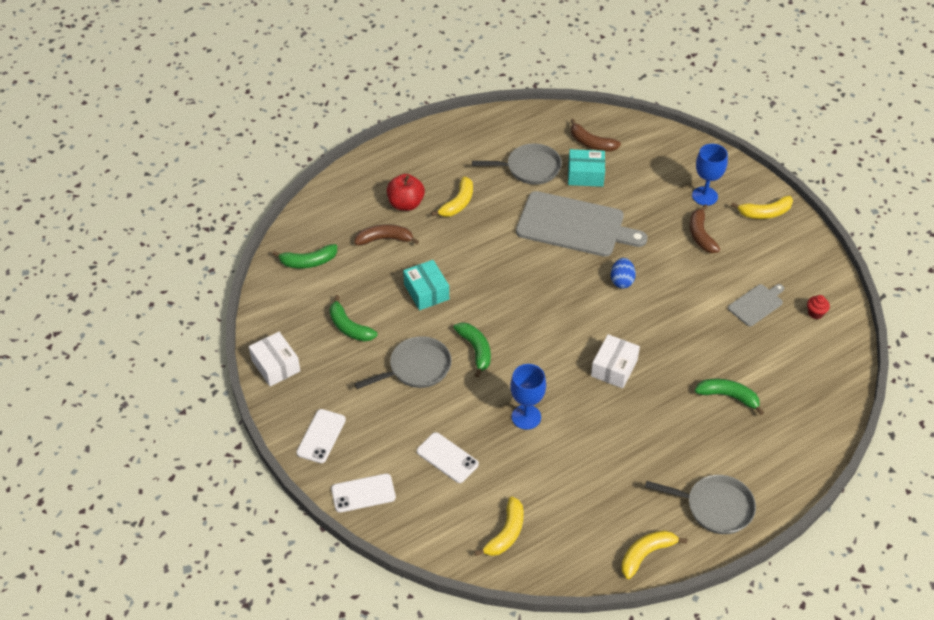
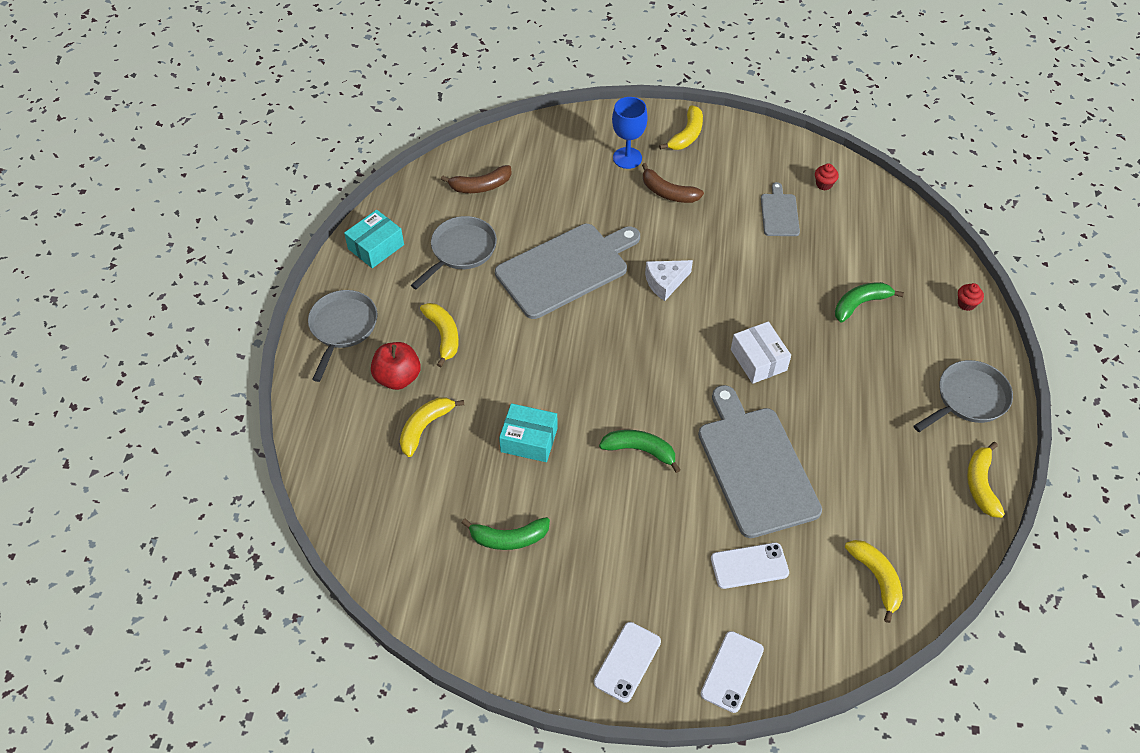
camera: 50 degrees left, 5 degrees up
white box [249,332,300,387] -> none
green banana [273,244,337,268] -> none
white phone [297,409,346,463] -> white phone turned 60 degrees clockwise [594,622,661,703]
brown banana [354,224,419,245] -> yellow banana [400,398,464,457]
grey pan [355,336,452,389] -> grey pan moved to [308,290,377,382]
blue goblet [510,364,546,430] -> grey cutting board [698,385,822,538]
turquoise box [568,149,605,187] -> turquoise box moved to [344,210,404,268]
blue egg [611,258,636,288] -> white cheese [645,260,693,301]
none -> red cupcake [958,283,984,311]

